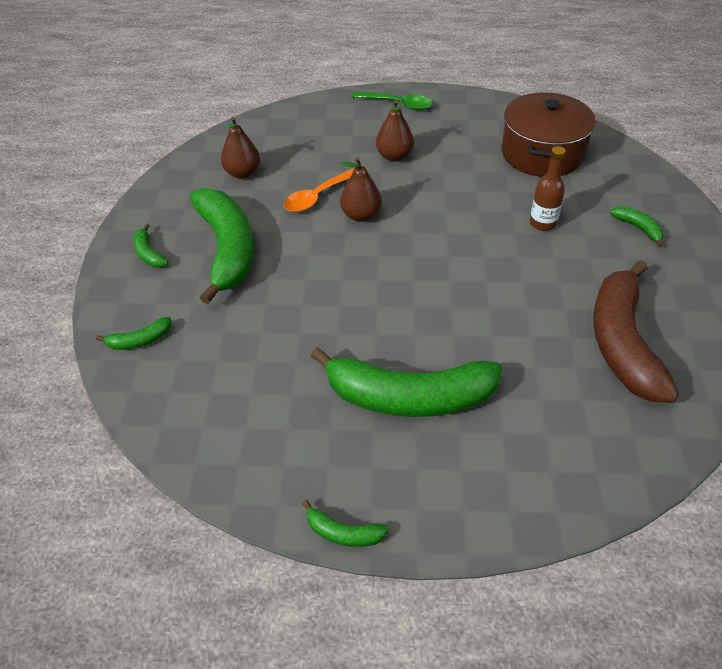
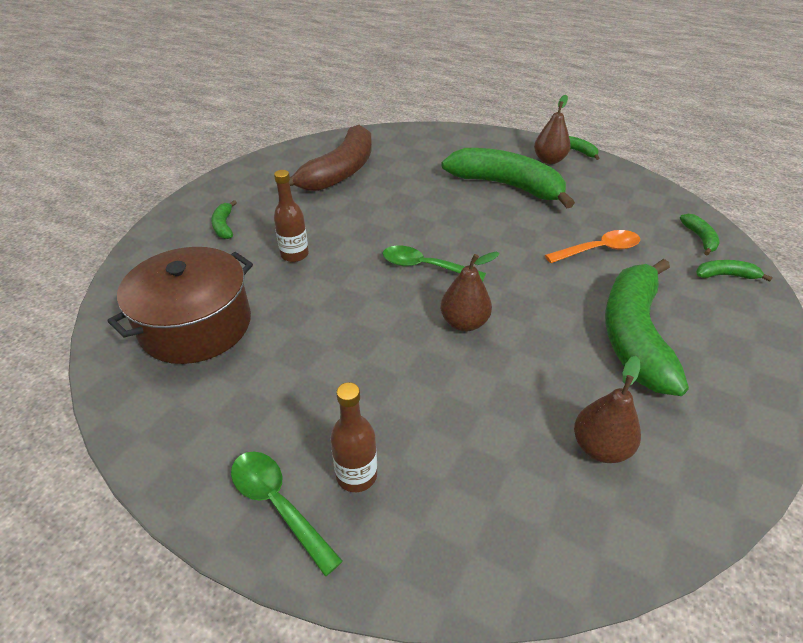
camera: 155 degrees left, 5 degrees down
green banana [133,224,168,267] -> green banana moved to [680,214,720,255]
orange spoon [284,168,354,212] -> orange spoon moved to [545,230,640,263]
brown pear [376,100,414,162] -> brown pear moved to [534,95,571,164]
none -> brown bottle [330,382,377,492]
none -> green spoon [383,246,486,281]

